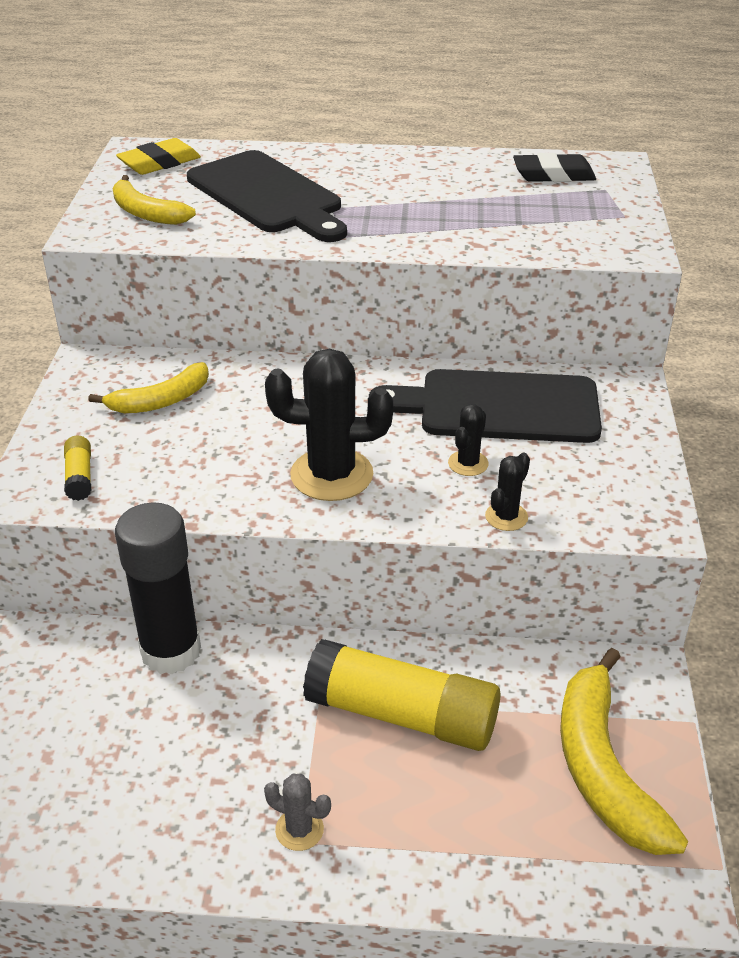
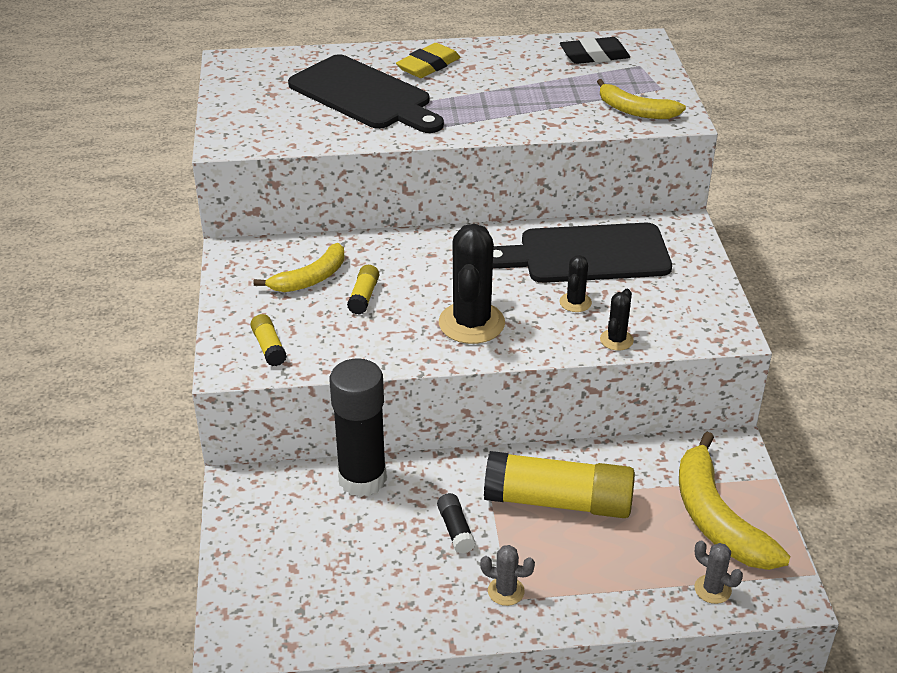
camera: 10 degrees left, 0 degrees up
yellow banana [113,175,196,225] -> yellow banana moved to [597,79,686,119]
yellow eraser [116,138,201,175] -> yellow eraser moved to [396,43,460,78]
black cactus [265,349,393,501] -> black cactus turned 75 degrees counterclockwise [439,224,505,344]
none -> yellow glue stick [347,265,379,315]
none -> black glue stick [437,493,476,554]
none -> grey cactus [694,541,743,604]

